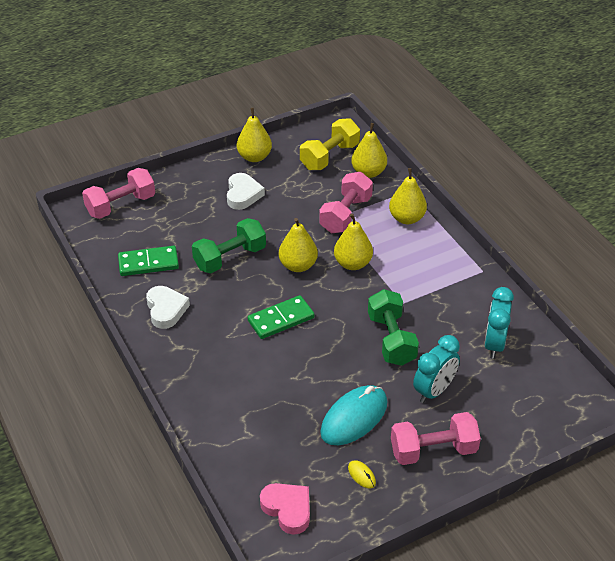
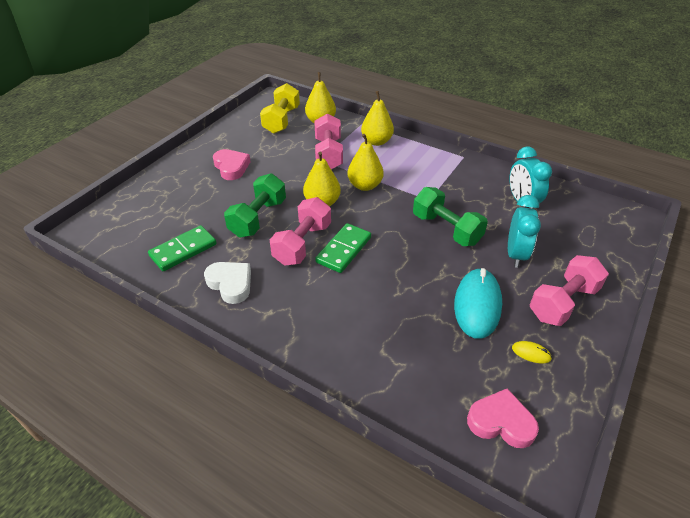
camera: 30 degrees left, 0 degrees up
pink dumbbell [82,168,155,219] -> pink dumbbell moved to [270,197,331,266]
white heart [227,173,265,210] -> pink heart [213,149,251,180]
yellow pear [237,108,272,162] -> none

